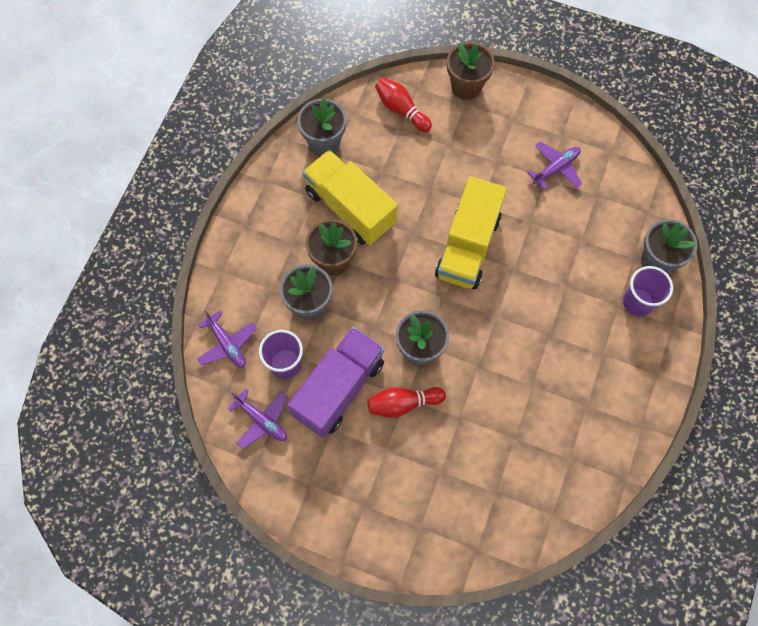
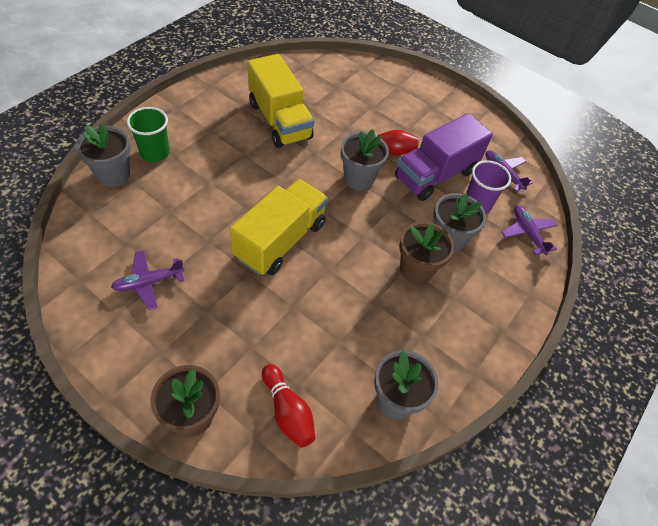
camera: 170 degrees left, 15 degrees down
yellow truck [303,150,398,245] -> yellow truck moved to [248,54,314,148]
purple cup [623,266,673,316] -> green cup [127,107,170,162]

